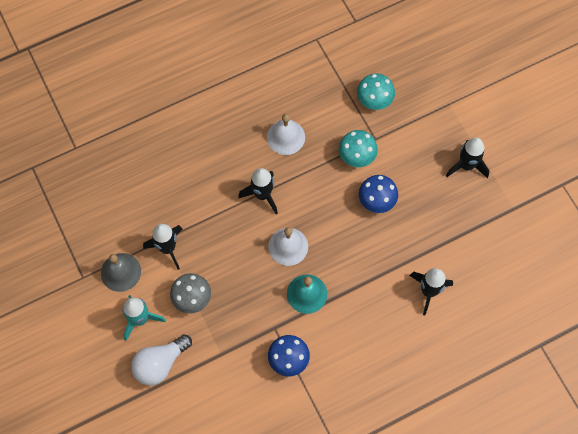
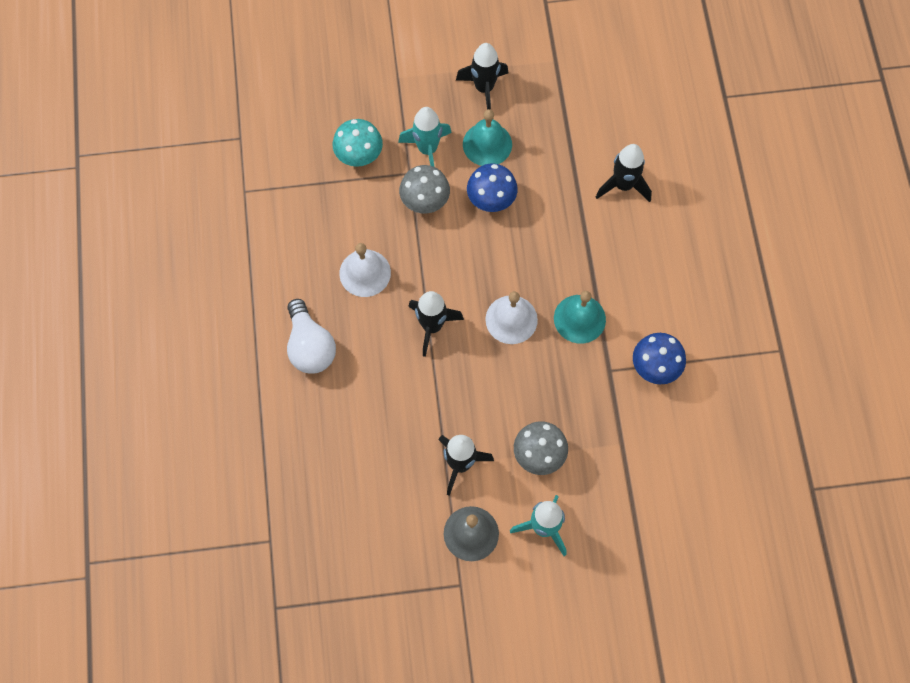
camera: 70 degrees left, 0 degrees up
white light bulb [131,334,192,385] -> white light bulb moved to [287,299,336,374]
turquoise mushroom [339,130,378,167] -> grey mushroom [399,165,450,213]
none -> turquoise rocket [398,107,452,167]
none -> turquoise bell [463,109,512,166]

